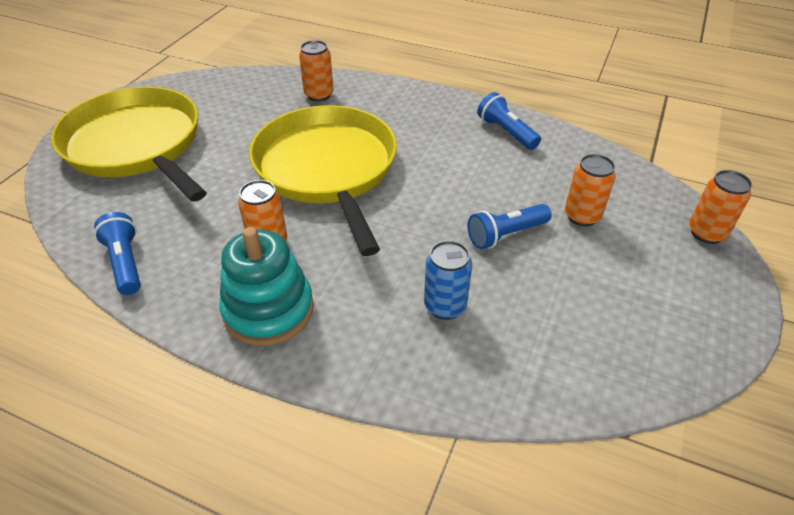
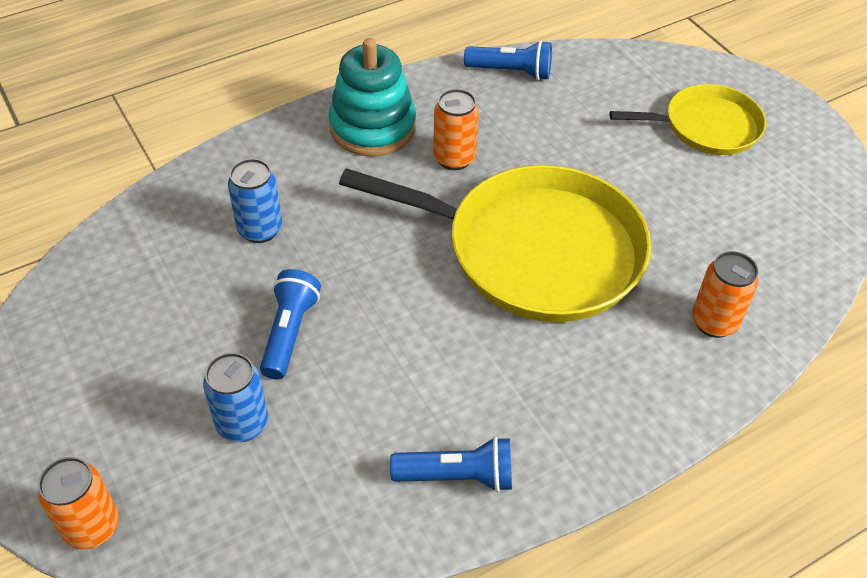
camera: 125 degrees right, 5 degrees up
yellow pan [51,86,207,202] -> yellow pan [609,84,766,155], size x0.56
orange can [565,154,616,227] -> blue can [203,352,268,442]

